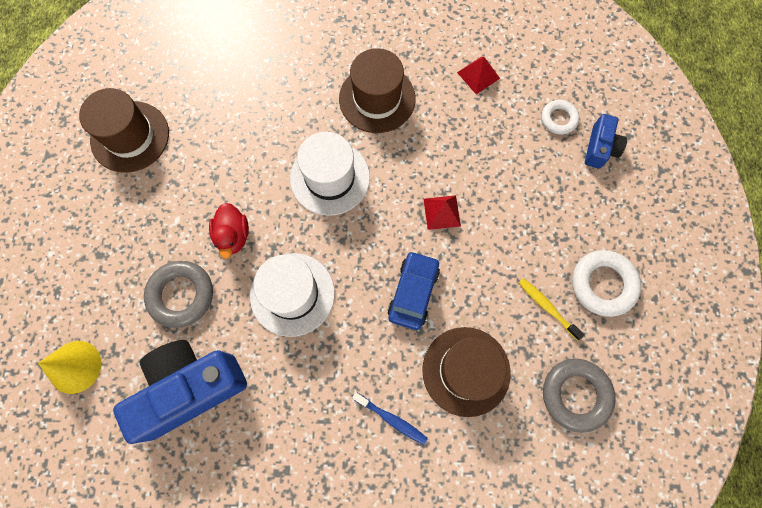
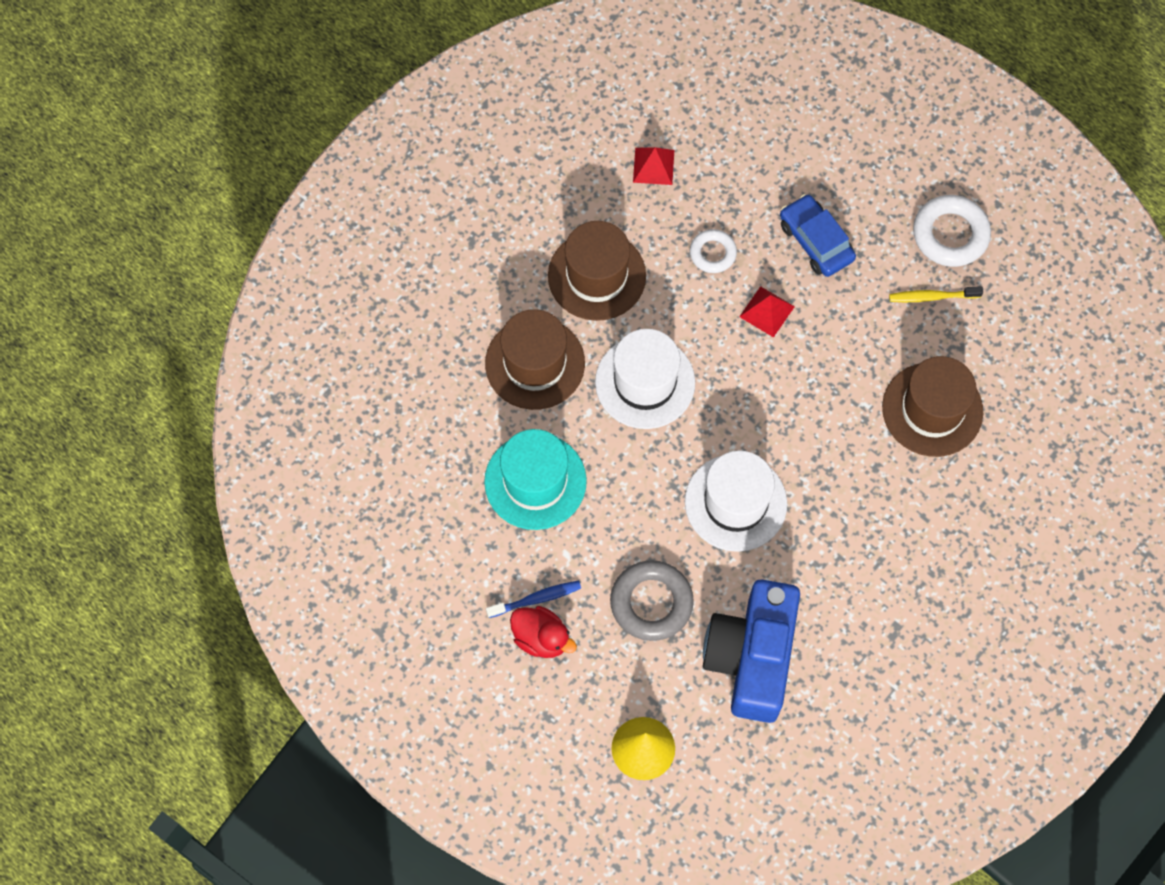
camera: 50 degrees left, 5 degrees down
brown hat [79,88,169,173] -> brown hat moved to [485,309,585,410]
red duck [209,203,249,259] -> red duck moved to [510,606,577,658]
blue toothbrush [352,392,428,445] -> blue toothbrush moved to [486,581,581,618]
blue car [387,251,440,330] -> blue car moved to [780,194,856,277]
white ring [541,100,579,135] -> white ring moved to [690,229,737,273]
grey ring [543,359,615,433] -> none
blue camera [585,114,627,169] -> none
none -> turquoise hat [484,429,587,530]

